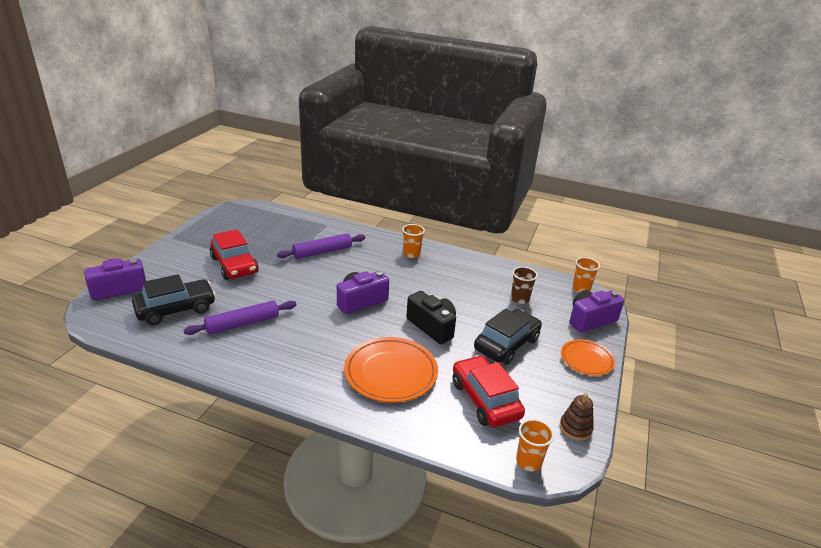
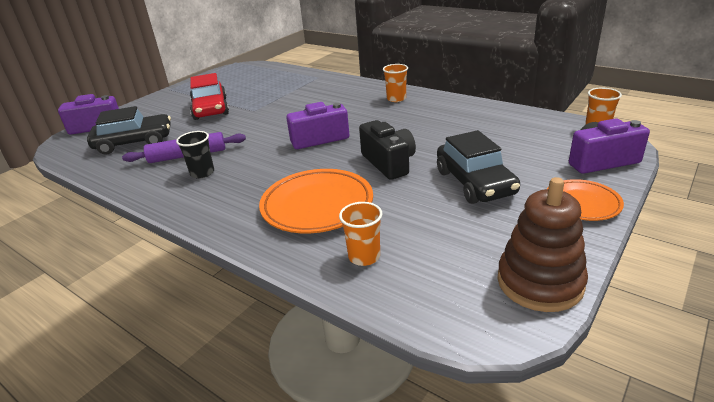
camera: 20 degrees right, 0 degrees up
purple rolling pin [277,233,366,259] -> none
red car [453,355,525,427] -> none
black car [474,309,542,365] -> black car turned 105 degrees clockwise [437,130,520,204]
brown cup [511,267,538,304] -> none
orange cup [516,419,554,471] -> orange cup moved to [339,202,382,266]
brown stacking toy [560,393,594,441] -> brown stacking toy [497,177,588,312], size x1.78
none -> black cup [176,131,214,179]

